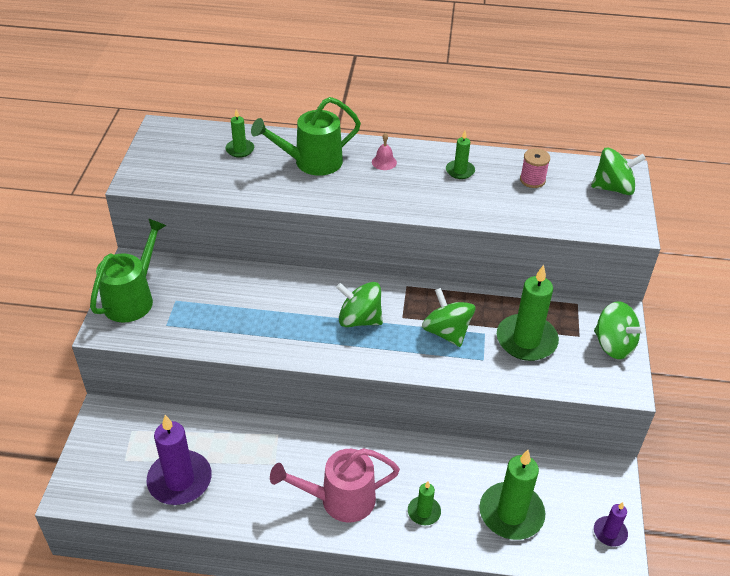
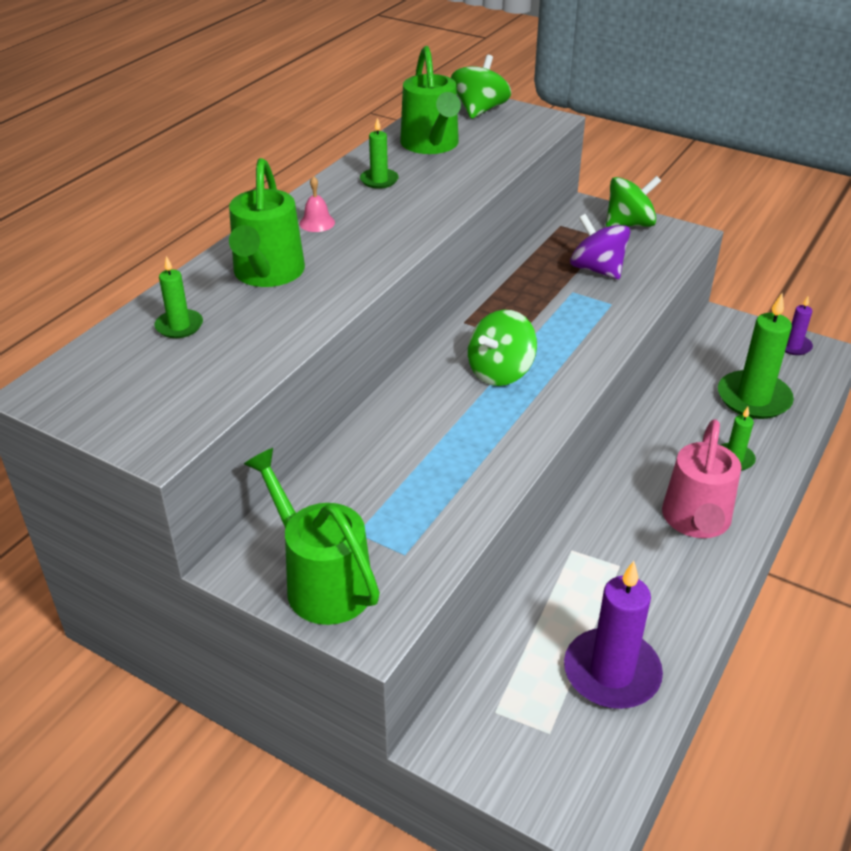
camera: 65 degrees left, 5 degrees down
green spinning top [422,288,475,347] -> none
green candle [497,265,559,361] -> purple spinning top [570,214,630,279]
pink spool [520,149,550,188] -> green watering can [400,46,461,154]

